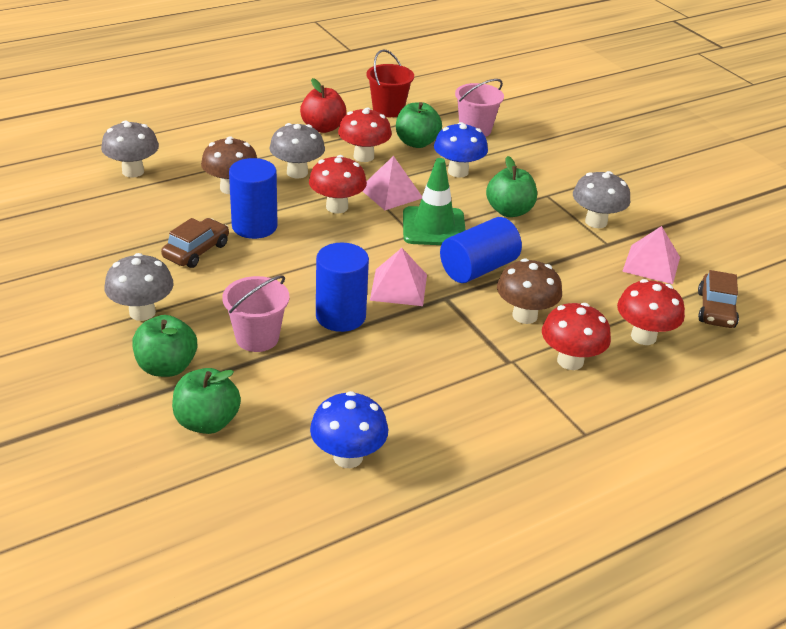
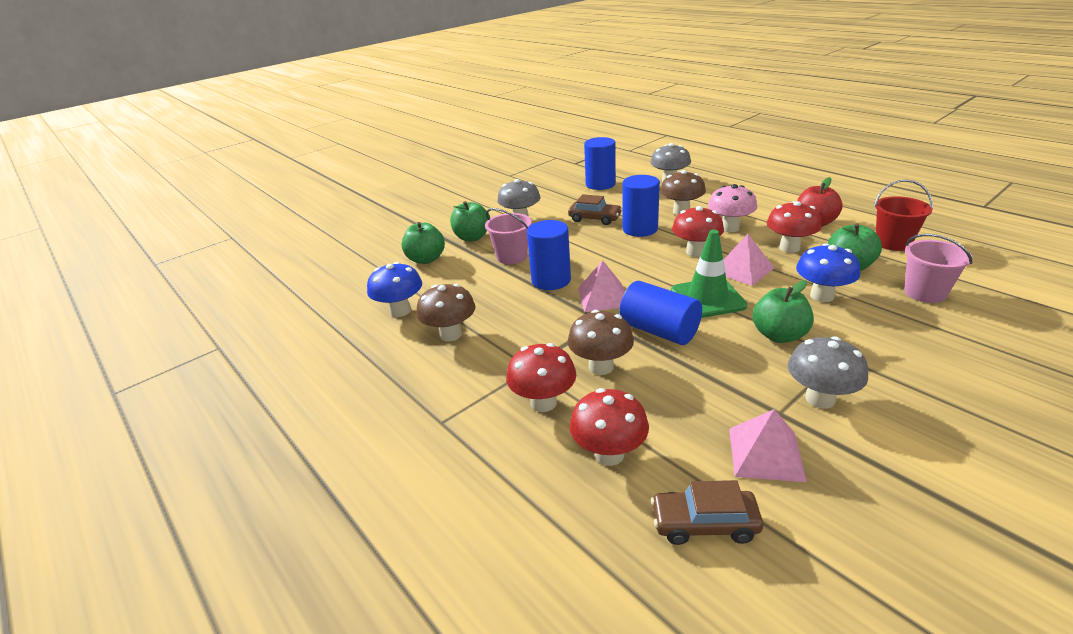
camera: 85 degrees right, 5 degrees down
grey mushroom [269,123,325,179] -> pink mushroom [708,184,757,232]
none -> brown mushroom [417,284,476,342]
none -> blue cylinder [584,137,616,190]

